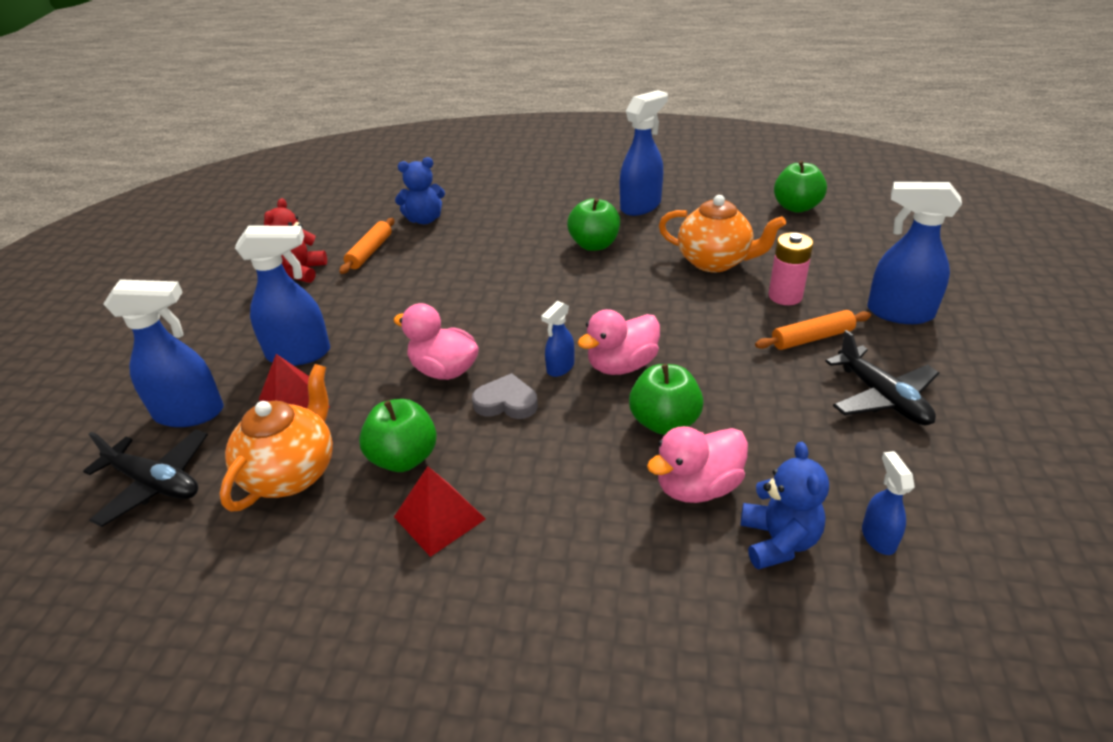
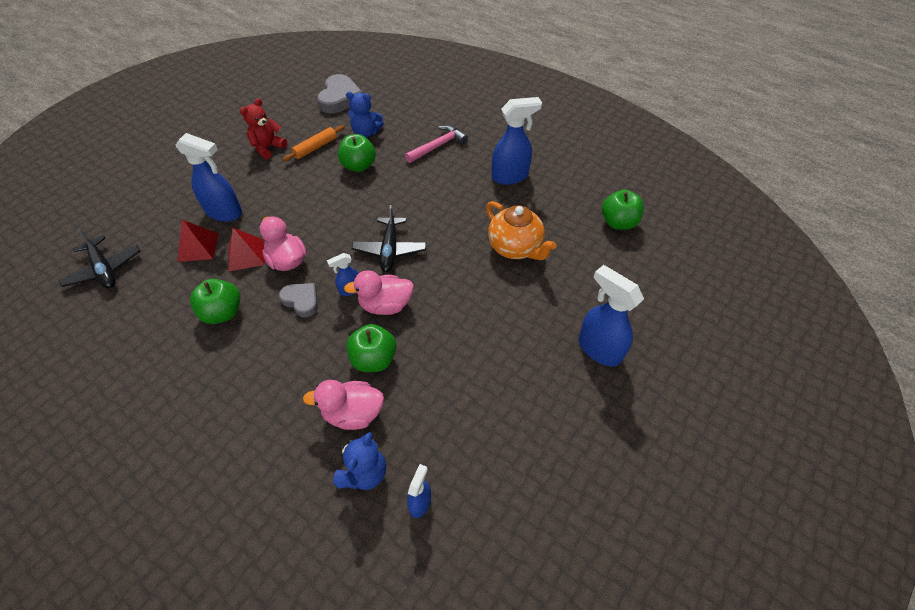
camera: 25 degrees right, 15 degrees up
blue spray bottle [103,279,224,427] -> none
orange teapot [220,364,333,511] -> none
red pyramid [394,466,486,557] -> red pyramid moved to [229,228,265,271]
green apple [567,198,620,251] -> green apple moved to [338,134,376,172]
orange rolling pin [755,310,871,350] -> none
pink battery [768,232,813,305] -> none
black plane [825,330,939,425] -> black plane moved to [352,205,426,272]
none -> grey heart [317,74,363,114]
none -> pink hammer [405,125,468,163]

